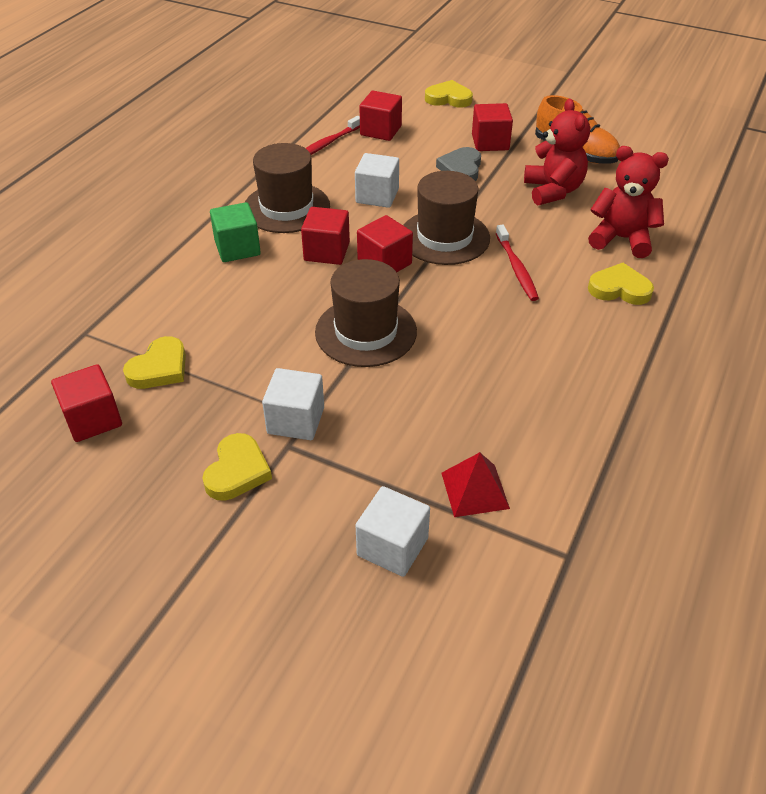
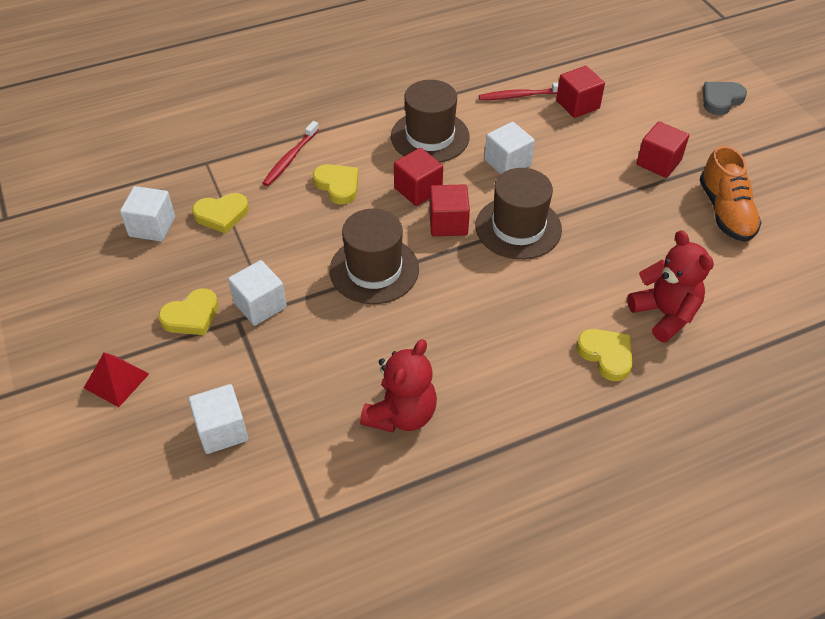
camera: 40 degrees right, 5 degrees up
red cube [51,364,122,442] -> white cube [120,186,175,242]
green cube [210,202,261,262] -> none
yellow heart [425,80,473,108] -> yellow heart moved to [313,164,358,204]
grey heart [436,147,481,181] -> grey heart moved to [703,82,747,115]
red pyramid [441,452,510,517] -> red pyramid moved to [84,353,149,407]
red toothbrush [496,225,539,301] -> red toothbrush moved to [263,121,319,186]
red teddy bear [524,99,590,205] -> red teddy bear moved to [360,339,437,433]

